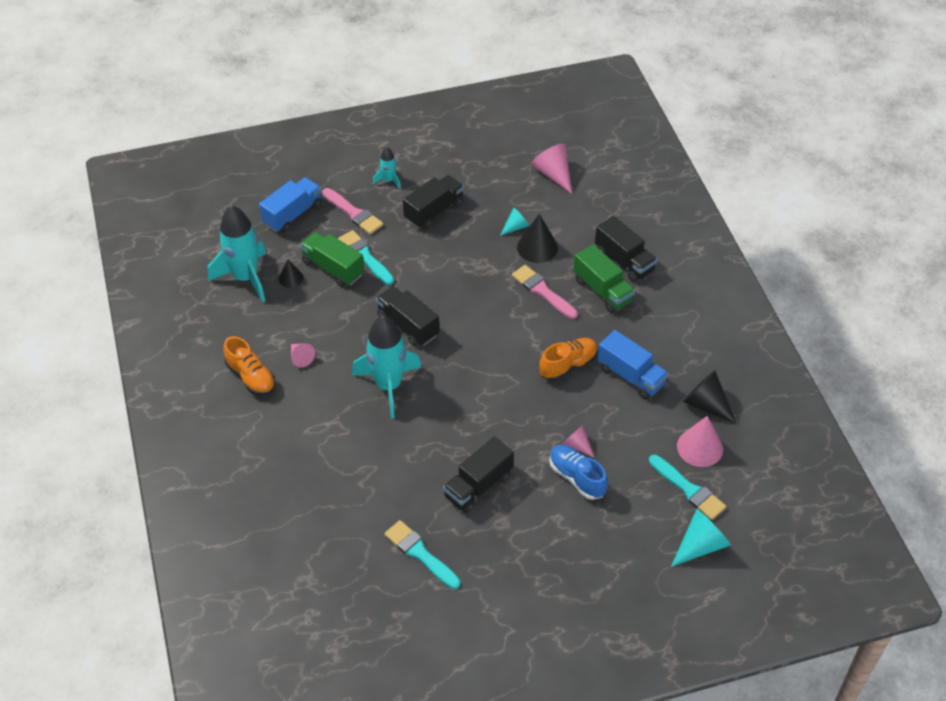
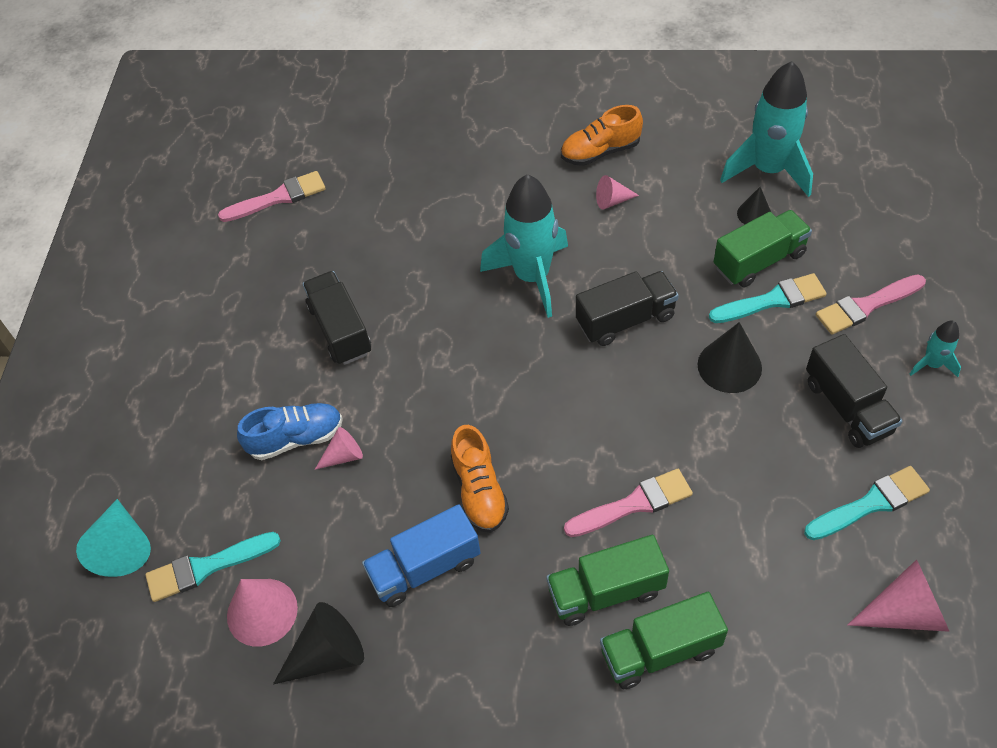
camera: 115 degrees right, 5 degrees up
blue truck [259,177,322,233] -> none
turquoise brush [384,520,460,589] -> turquoise brush moved to [804,466,930,540]
turquoise cone [500,208,529,236] -> none
black cone [517,214,558,263] -> black cone moved to [698,322,762,393]
black truck [595,216,657,283] -> green truck [600,592,728,689]
none -> pink brush [218,171,326,222]

